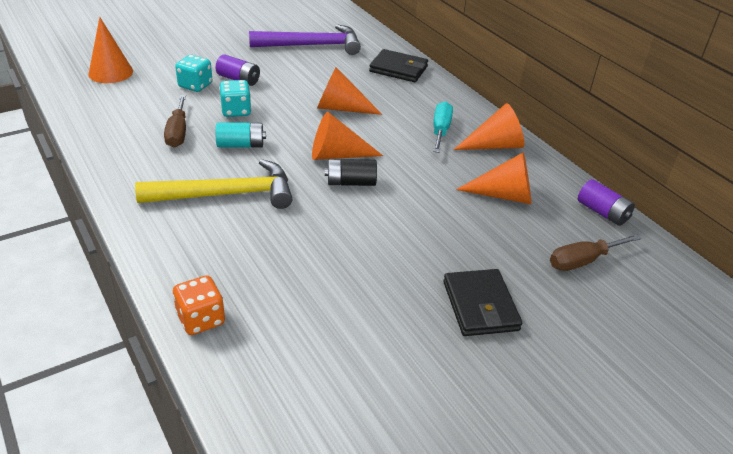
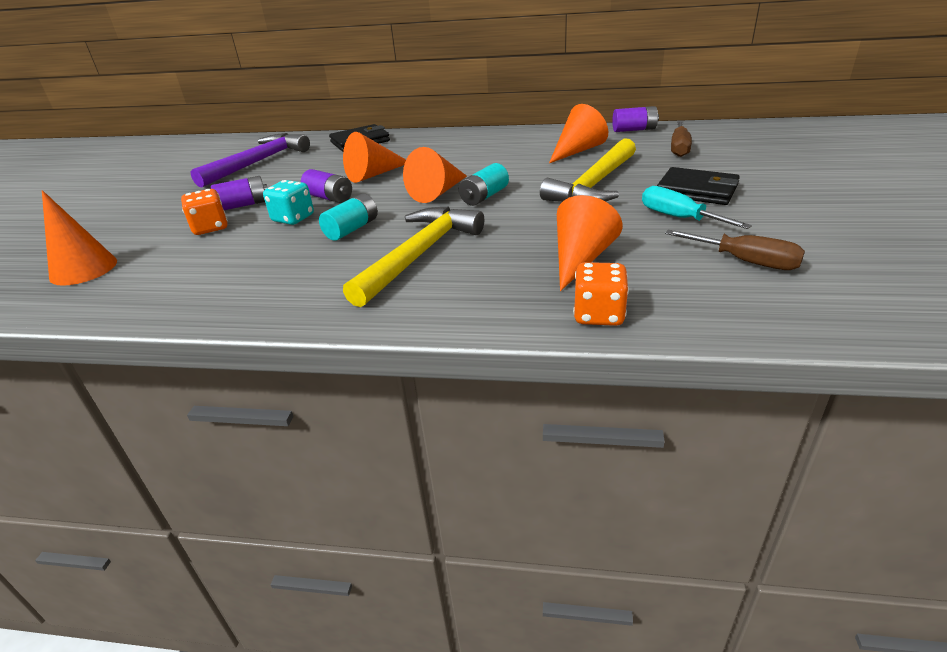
camera: 45 degrees left, 5 degrees down
brown screwdriver [164,95,186,148] -> brown screwdriver moved to [665,230,805,270]
turquoise dice [175,55,213,92] -> orange dice [181,189,228,235]
black battery [325,159,377,186] -> turquoise battery [459,163,509,206]
turquoise screwdriver [433,101,453,153] -> turquoise screwdriver moved to [642,186,752,229]
orange cone [453,103,524,150] -> orange cone moved to [557,195,622,291]
none -> purple battery [301,169,352,203]
none -> yellow hammer [540,138,636,202]

